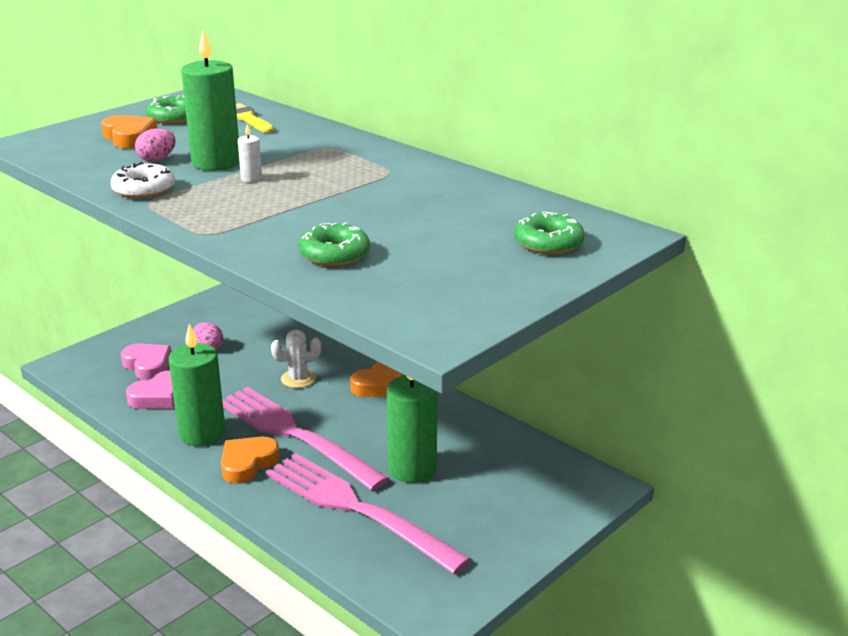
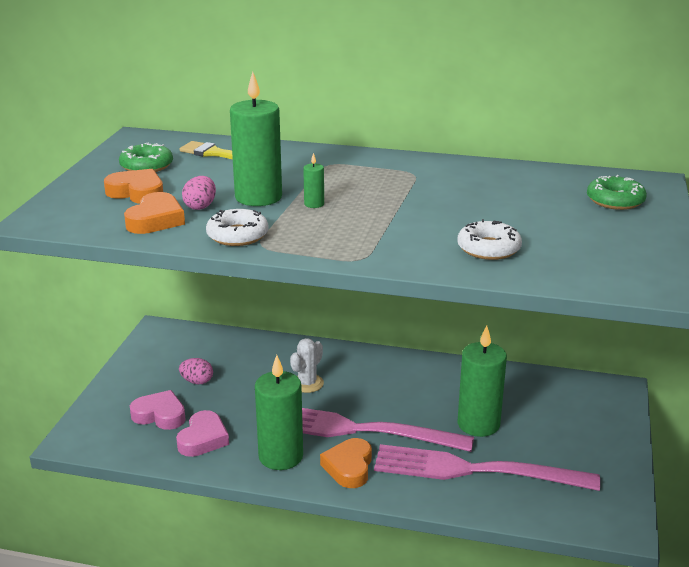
camera: 30 degrees left, 0 degrees up
white candle [238,124,262,183] -> green candle [303,153,324,208]
green donut [298,222,370,266] -> white donut [457,219,522,260]
orange heart [350,362,402,397] -> orange heart moved to [124,192,185,234]

